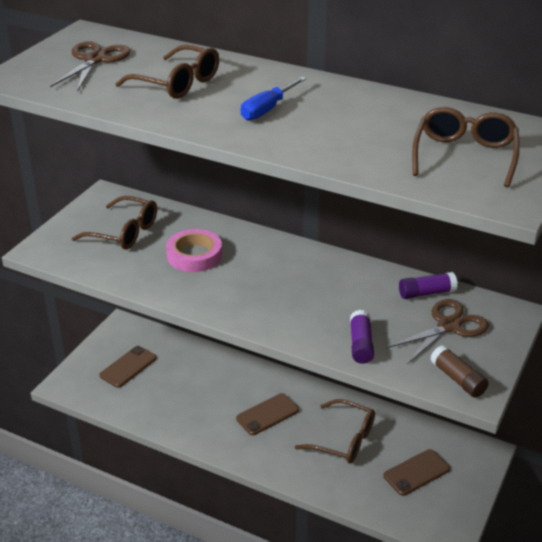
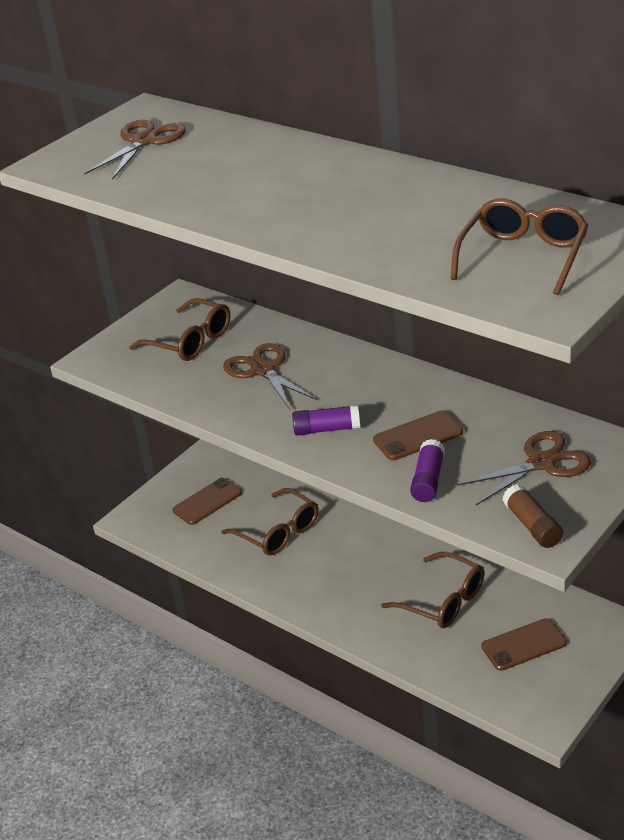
camera: 15 degrees right, 0 degrees up
brown glasses [115,45,219,99] -> brown glasses moved to [221,488,318,556]
pink tape [166,229,222,272] -> brown scissors [223,343,317,409]
brown phone [236,393,299,435] -> brown phone moved to [373,411,463,460]
blue screwdriver [241,77,306,121] -> none
purple glue stick [399,272,457,299] -> purple glue stick moved to [292,405,360,435]

